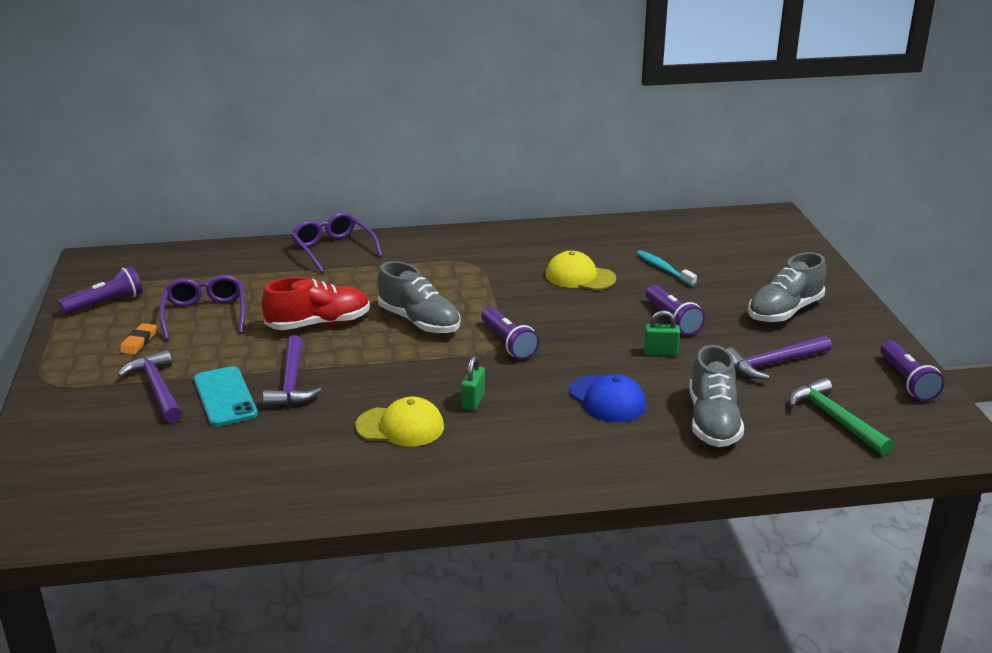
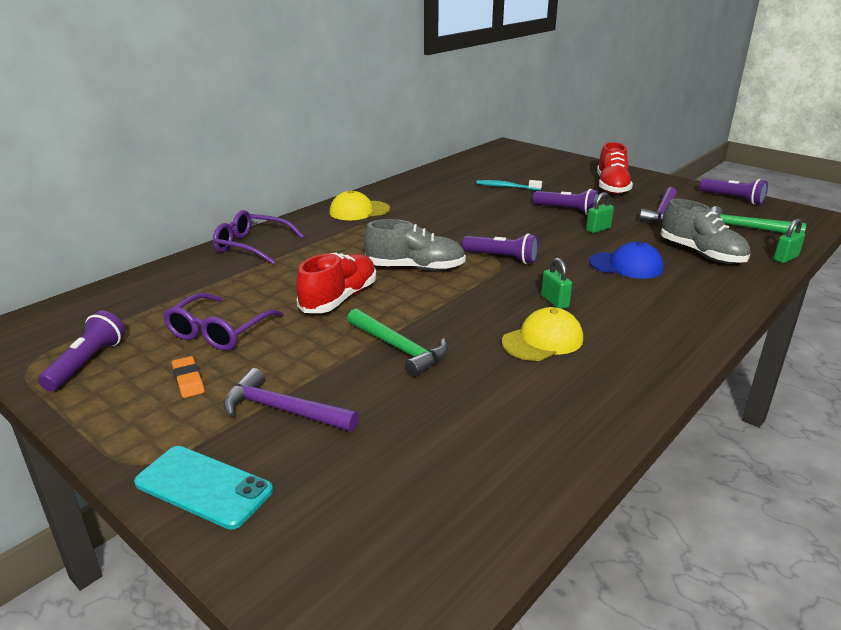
camera: 40 degrees left, 0 degrees up
purple glasses [159,275,246,340] -> purple glasses turned 105 degrees counterclockwise [163,293,284,351]
turquoise phone [194,366,258,427] -> turquoise phone moved to [134,446,273,530]
purple hammer [263,335,322,408] -> green hammer [347,308,448,377]
yellow cap [545,251,616,290] -> yellow cap moved to [330,190,390,220]
grey shoe [748,252,826,322] -> red shoe [597,142,633,194]
none -> green padlock [773,219,805,263]

